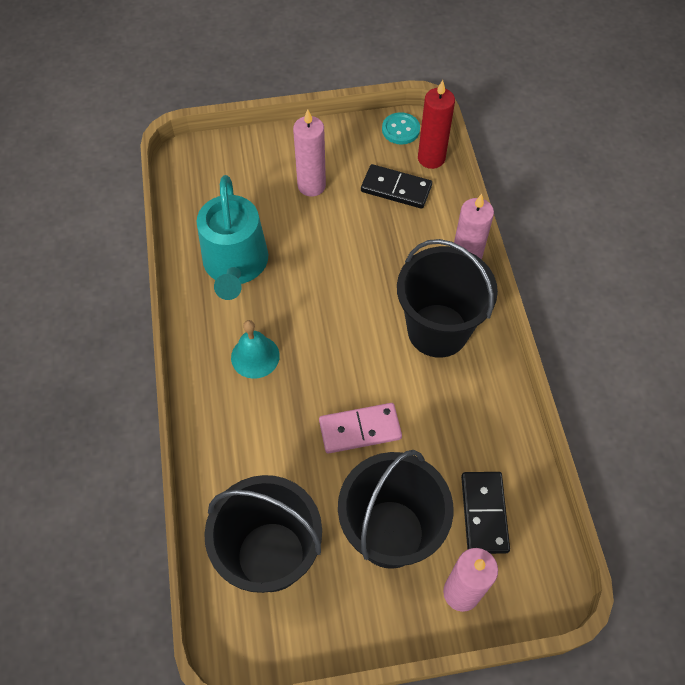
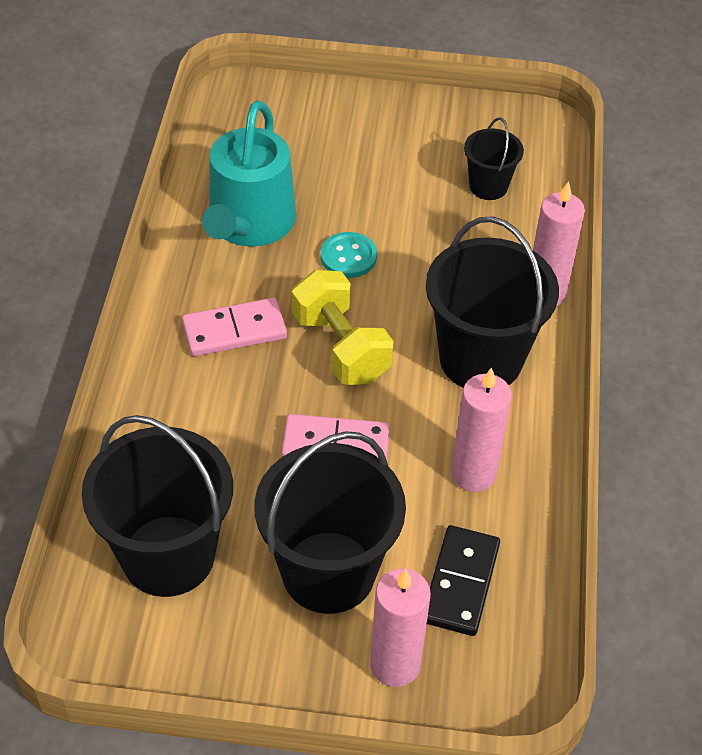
camera: 15 degrees right, 10 degrees down
turquoise bell [231,320,280,379] -> pink domino [182,298,287,356]
pink candle [293,109,326,197] -> pink candle moved to [451,367,512,492]
black domino [361,164,432,209] -> black bucket [464,118,524,200]
turquoise button [382,112,420,145] -> turquoise button moved to [321,232,377,278]
red candle [418,80,455,169] -> none
none -> yellow dumbbell [292,270,394,385]

